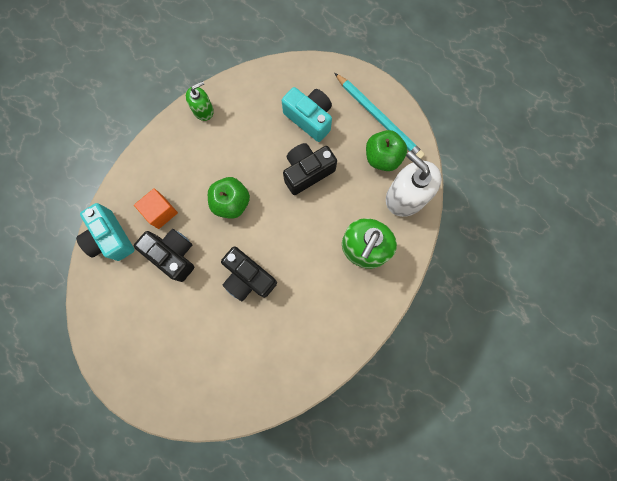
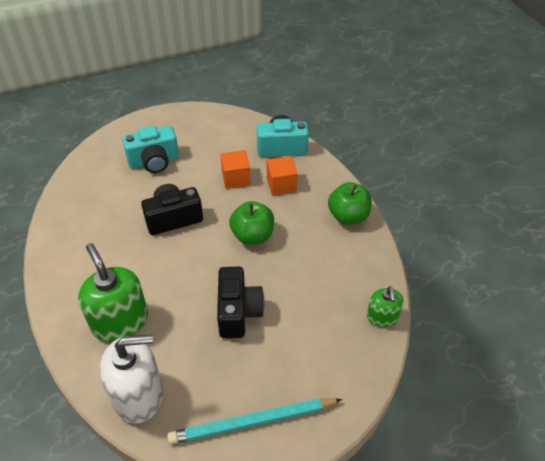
camera: 120 degrees right, 30 degrees down
black camera [134,229,194,282] -> orange cube [220,150,251,189]
green soap dispenser [186,81,214,121] -> green soap dispenser moved to [367,286,404,327]
turquoise camera [282,87,332,142] -> turquoise camera moved to [122,126,179,173]
green apple [366,130,407,171] -> green apple moved to [328,182,372,225]

